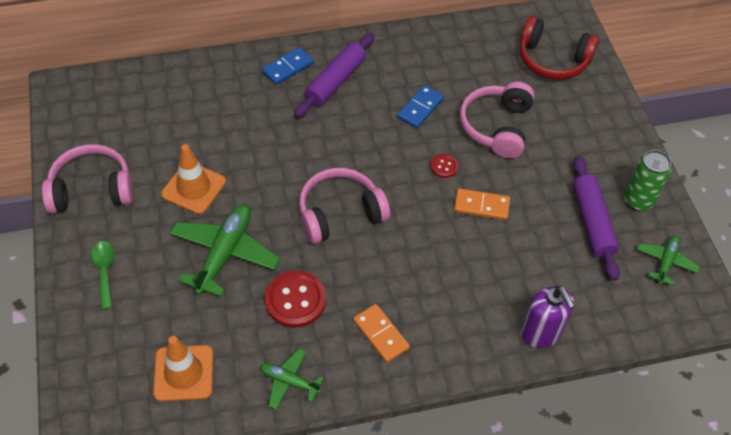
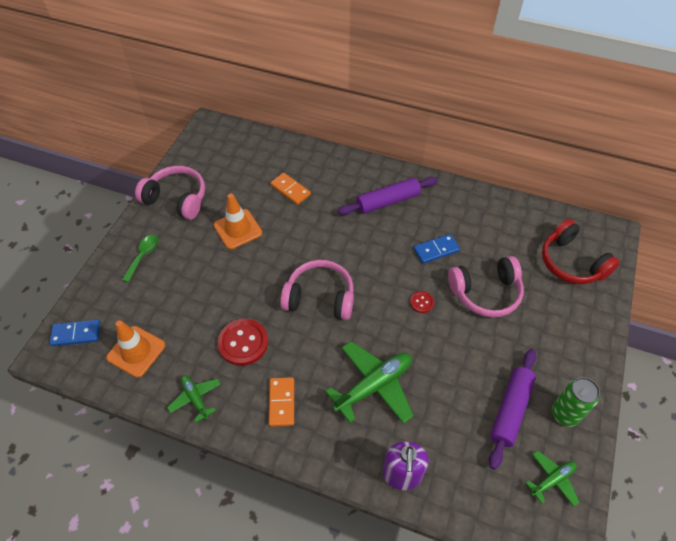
camera: 35 degrees right, 0 degrees up
green plane [170,204,280,297] -> green plane moved to [326,341,414,424]
blue domino [262,47,314,85] -> blue domino moved to [50,320,100,346]
orange domino [454,188,510,220] -> orange domino moved to [270,173,311,205]
pink headphones [460,82,535,159] -> pink headphones turned 150 degrees counterclockwise [448,256,524,318]

